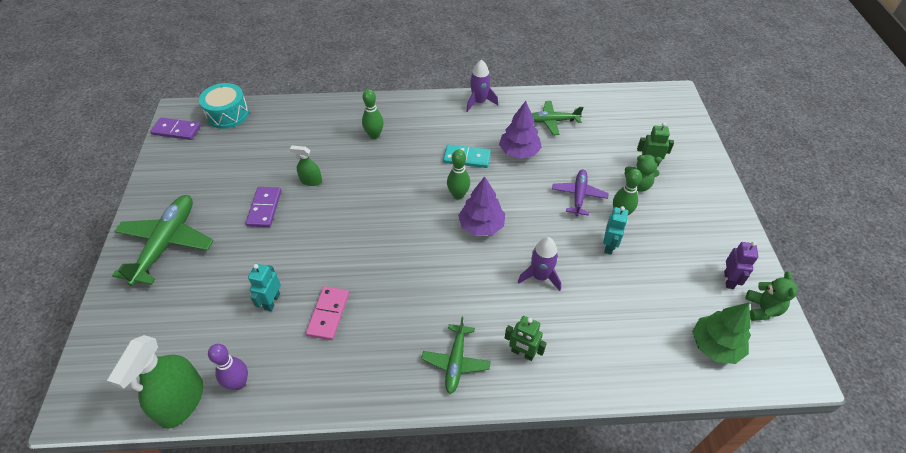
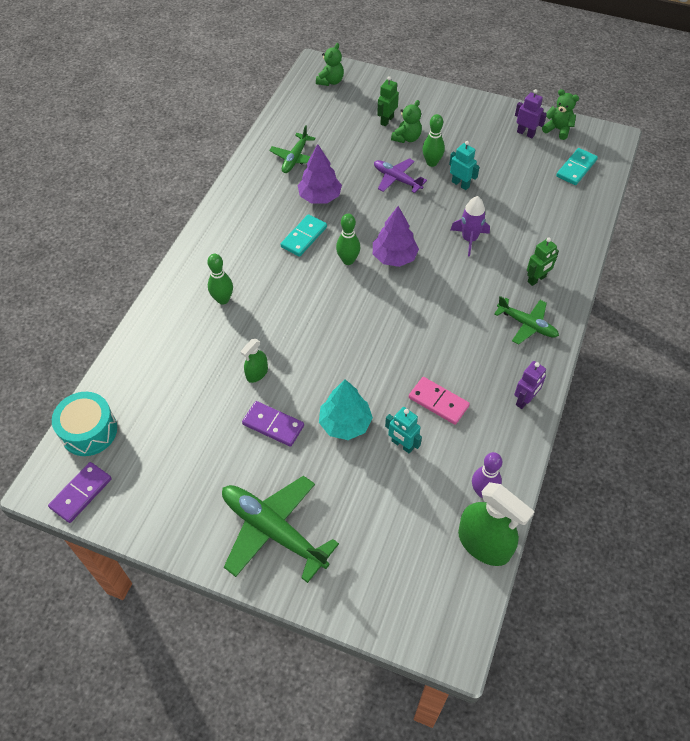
camera: 65 degrees left, 5 degrees up
purple rocket [466,60,498,112] -> none
green tree [692,303,751,364] -> turquoise domino [556,148,598,185]
none -> green teddy bear [316,43,344,86]
none -> turquoise tree [319,379,373,440]
none -> purple robot [514,361,546,409]

